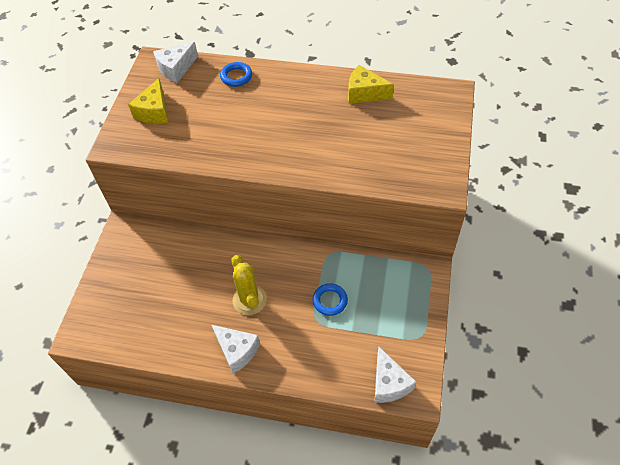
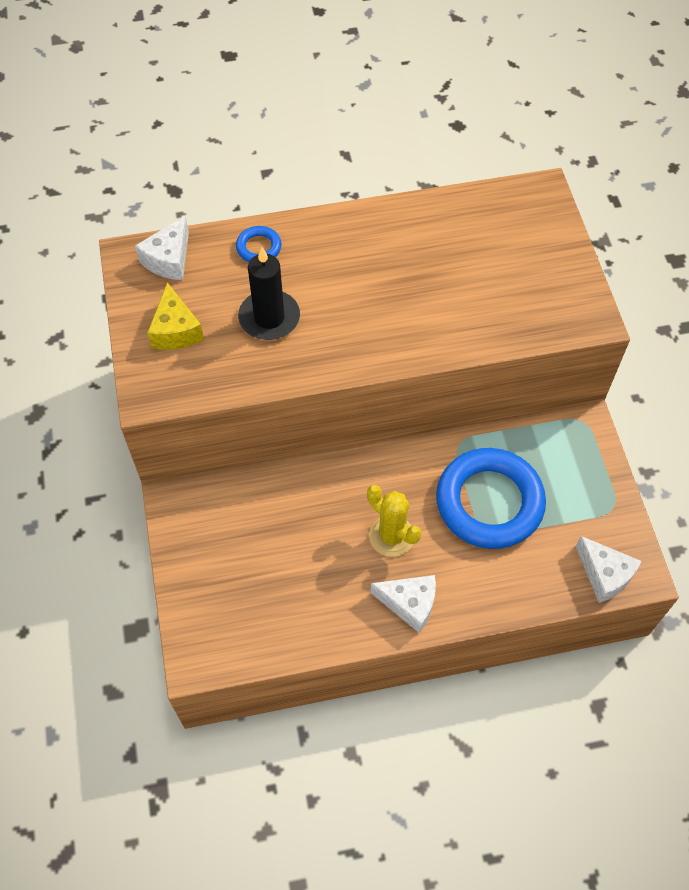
camera: 25 degrees left, 5 degrees up
blue ring [312,283,348,316] -> blue ring [436,448,546,549], size x2.37
yellow cheese [348,65,394,104] -> none
none -> black candle [238,247,300,340]

